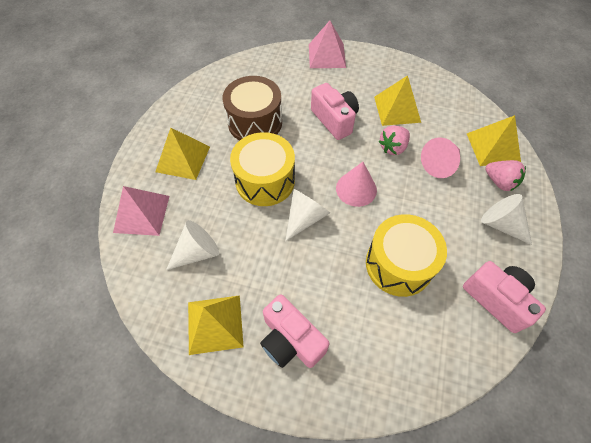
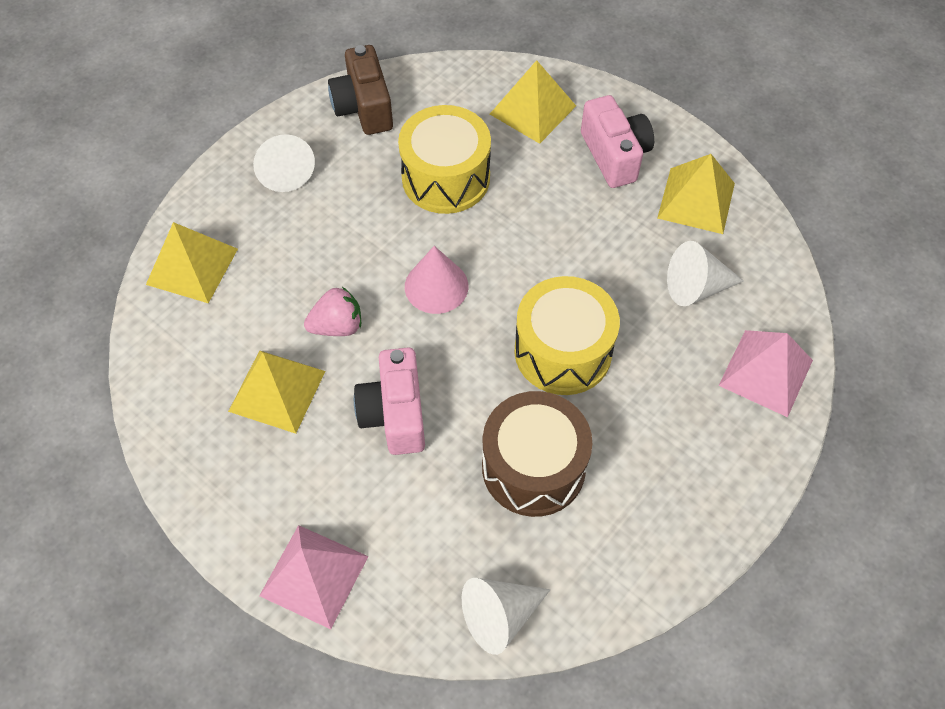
camera: 155 degrees left, 0 degrees up
yellow pyramid [155,128,210,180] -> yellow pyramid moved to [490,60,576,144]
white cone [285,189,330,241] -> white cone moved to [462,578,550,655]
pink cone [421,137,460,178] -> none
pink camera [463,261,546,333] -> brown camera [328,45,393,135]
pink strawberry [485,160,526,191] -> none

